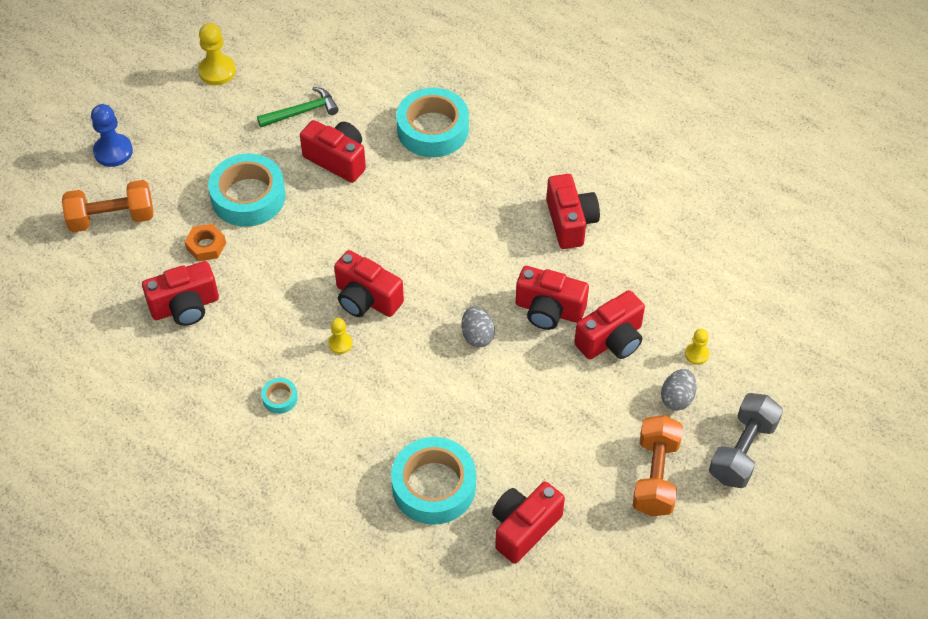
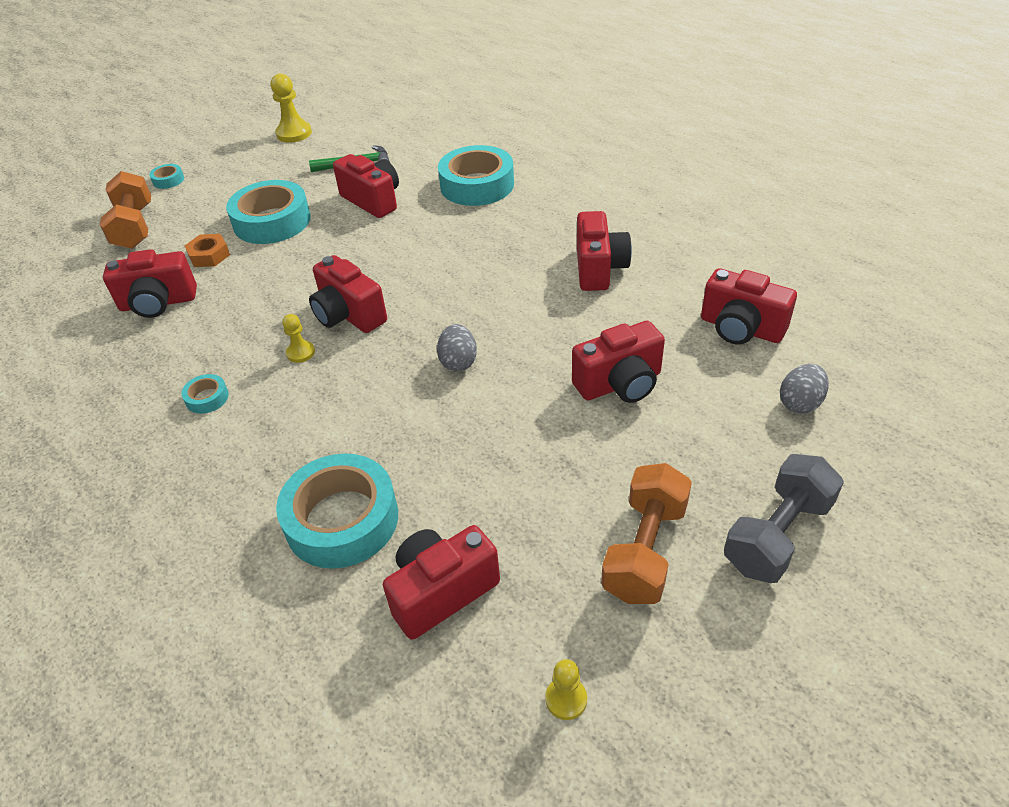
camera: 15 degrees right, 10 degrees down
orange dumbbell [62,180,153,232] -> orange dumbbell turned 75 degrees clockwise [100,171,151,249]
blue pawn [91,104,133,167] -> turquoise tape [149,164,184,189]
red camera [516,266,589,330] -> red camera moved to [701,268,797,344]
grey egg [661,369,697,411] -> grey egg moved to [780,364,829,414]
yellow pawn [685,329,709,365] -> yellow pawn moved to [545,659,587,720]

